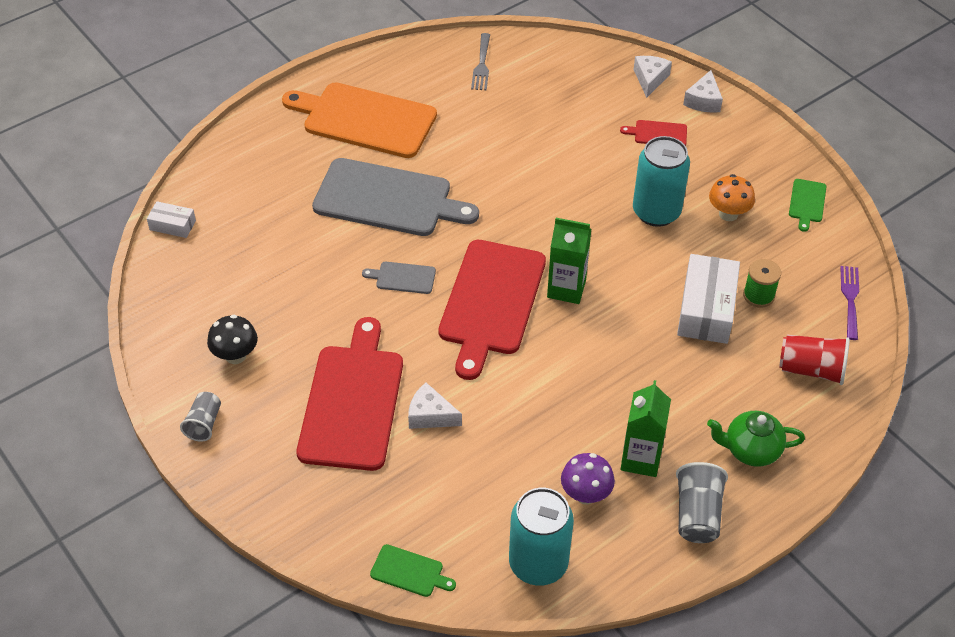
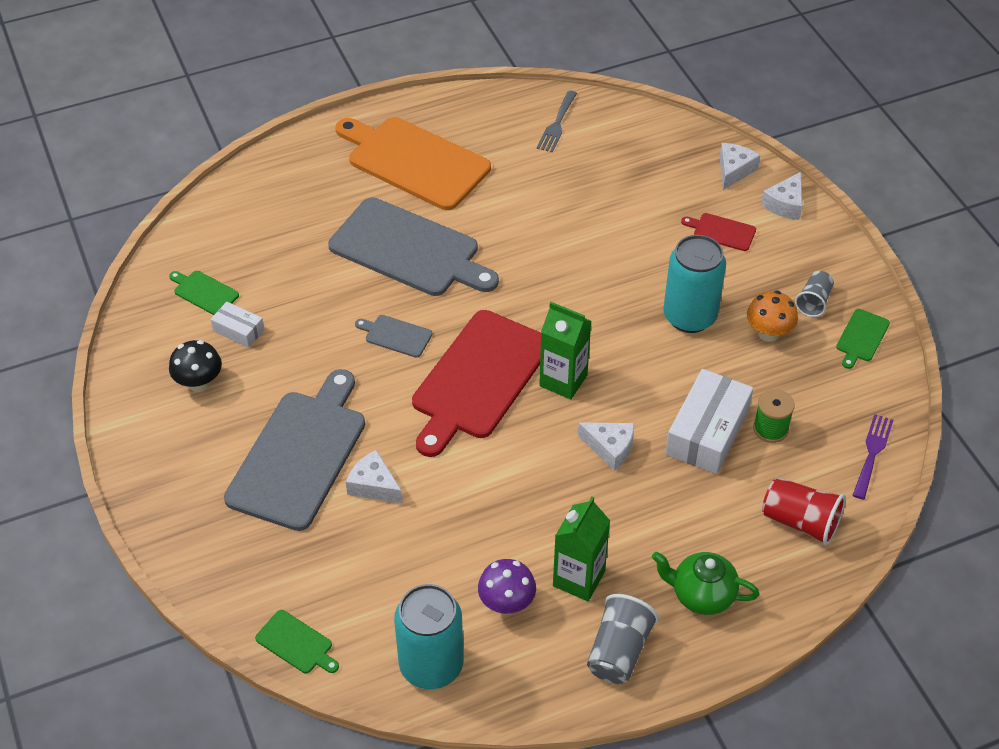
camera: 15 degrees right, 0 degrees up
white box [147,201,196,238] -> white box moved to [211,302,265,348]
grey cup [180,392,221,442] -> grey cup moved to [795,271,834,317]
red cutting board [297,317,403,471] -> grey cutting board [224,369,365,531]
none -> green cutting board [169,271,239,315]
none -> white cheese [578,422,634,471]

